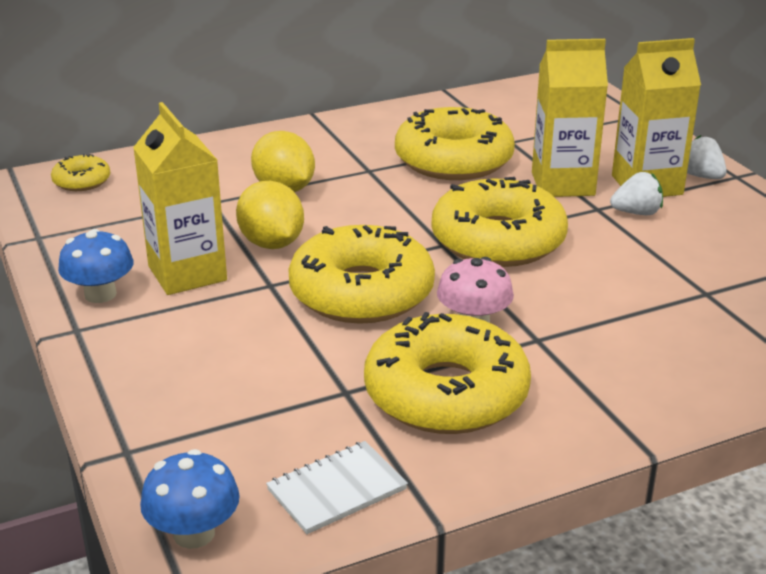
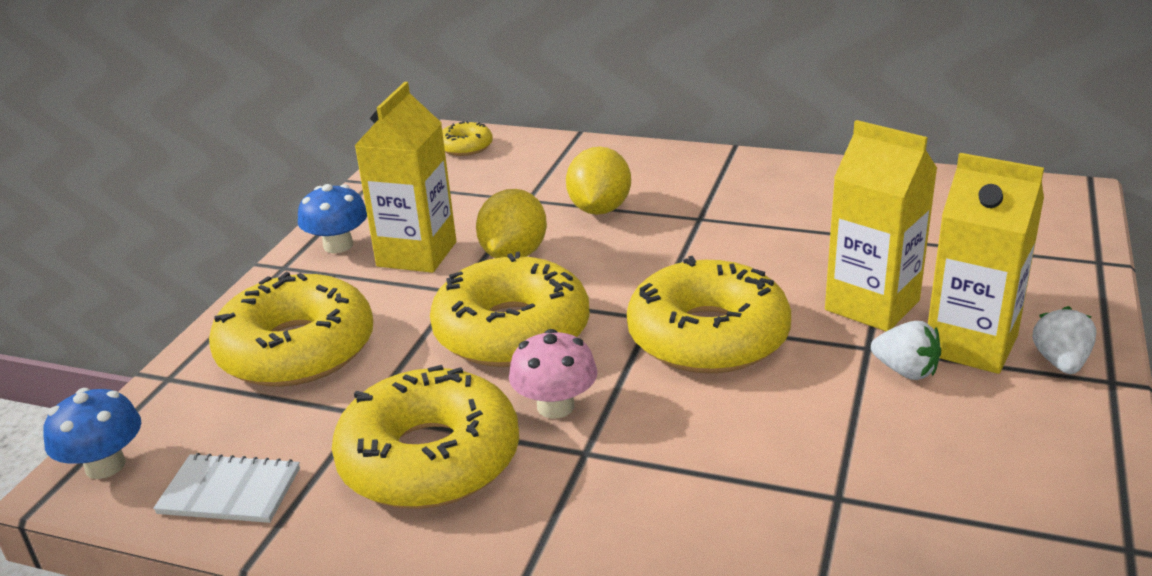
camera: 45 degrees right, 0 degrees up
yellow donut [395,107,515,180] -> yellow donut moved to [209,272,373,387]

